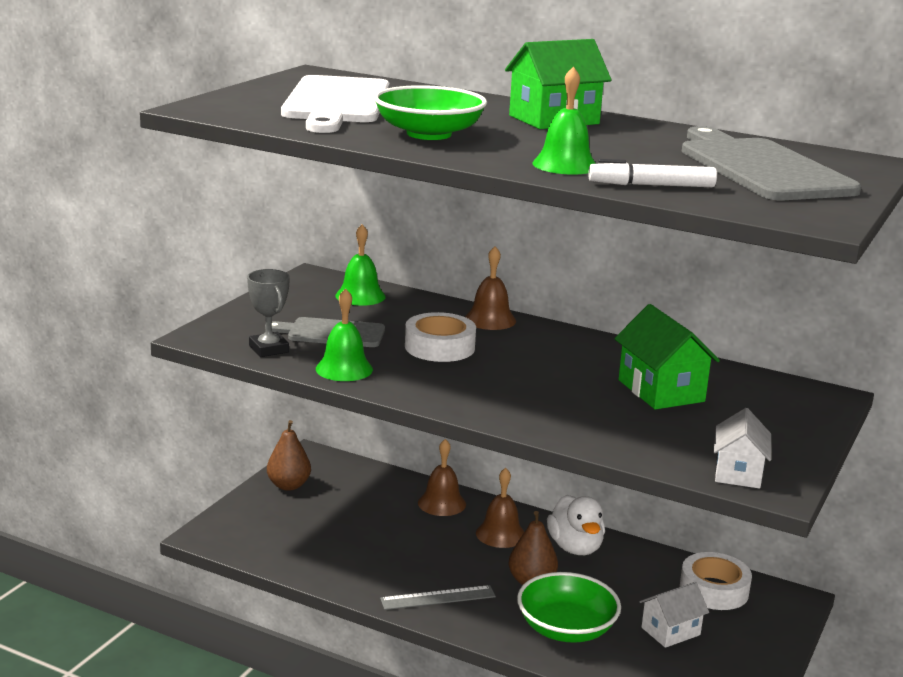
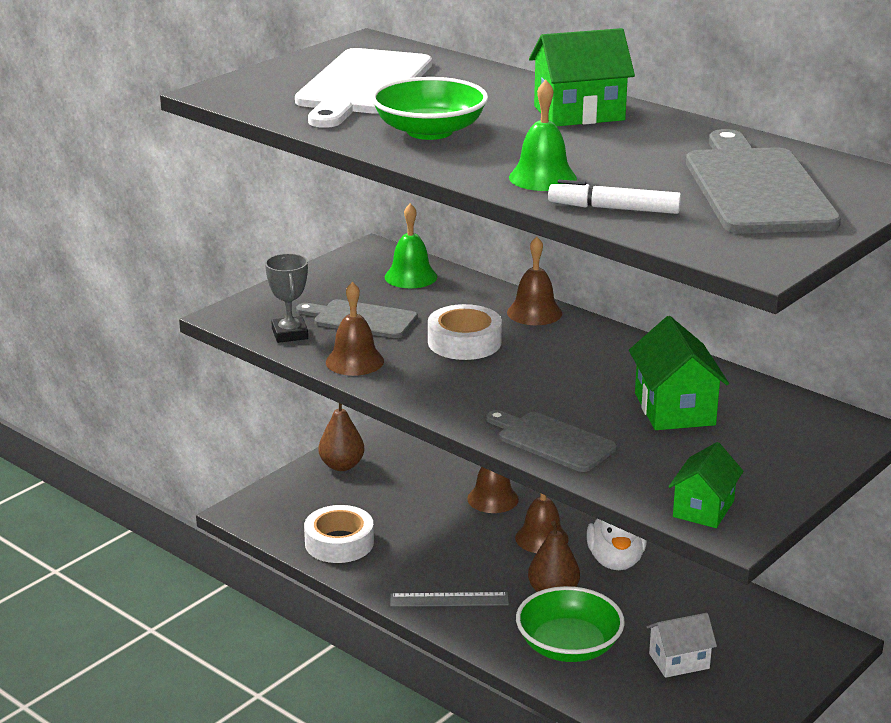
camera: 15 degrees right, 5 degrees up
green bell [316,289,373,381] -> brown bell [326,282,384,376]
white tape [680,552,752,610] -> white tape moved to [304,505,374,563]
white house [714,408,771,489] -> green house [668,442,744,528]
none -> grey cutting board [486,410,617,472]

